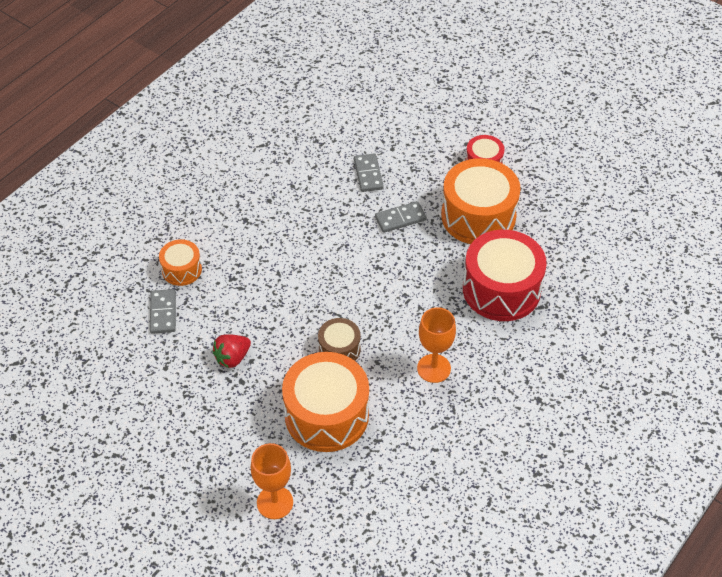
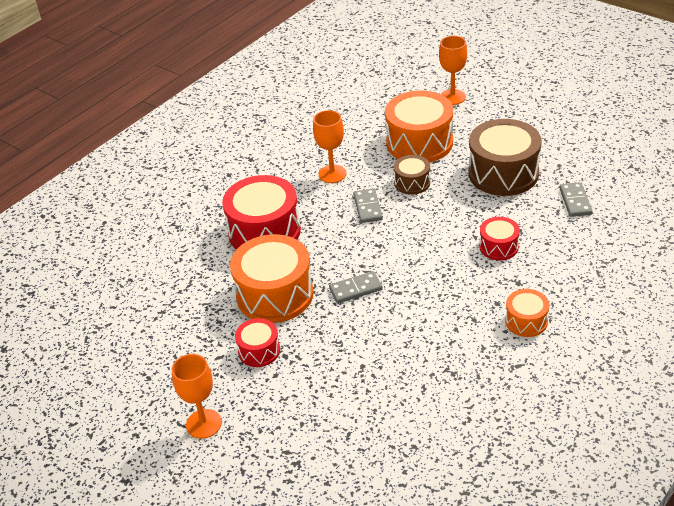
camera: 175 degrees left, 10 degrees down
orange drum [159,239,202,286] -> orange drum moved to [505,289,549,337]
red strawberry [212,334,251,368] -> brown drum [468,119,542,196]
grey domino [354,153,384,192] -> grey domino moved to [353,188,383,223]
none -> orange goblet [172,354,222,439]
none -> red drum [479,217,520,260]

